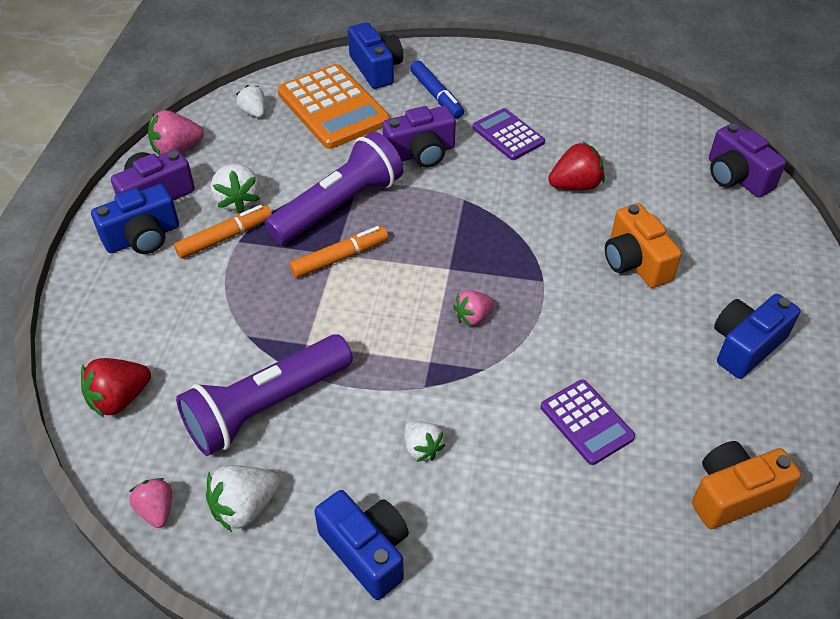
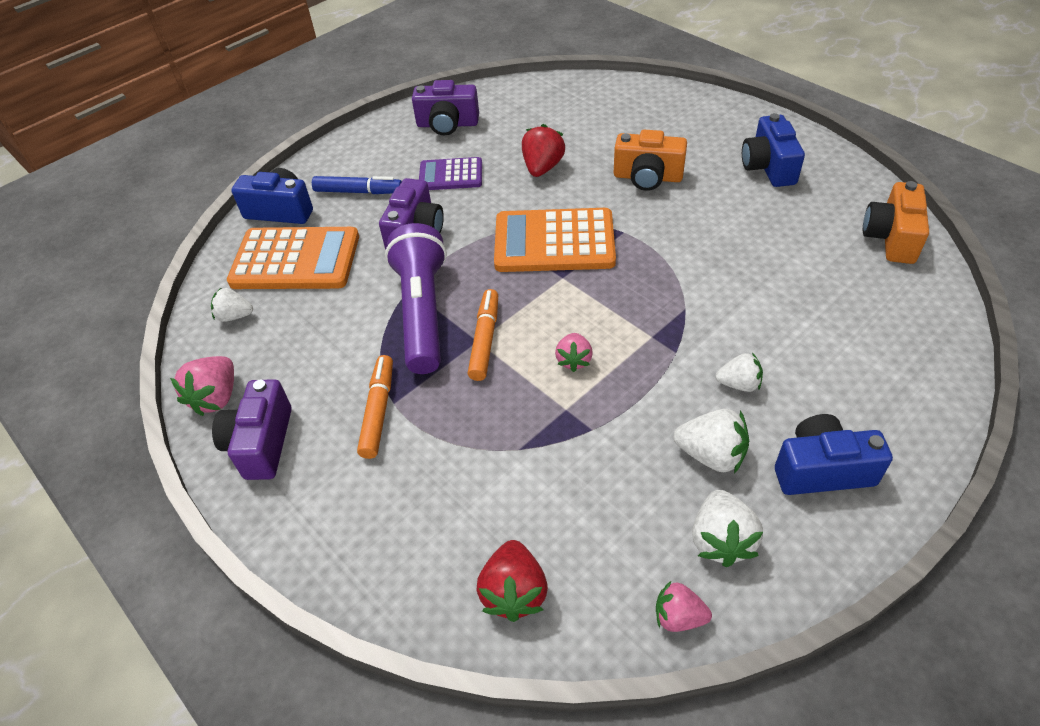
camera: 50 degrees left, 0 degrees up
blue camera [91,184,179,254] -> none
purple flashlight [176,334,353,456] -> none
white strawberry [211,163,260,213] -> white strawberry moved to [674,409,749,473]
pink strawberry [453,290,494,326] -> pink strawberry moved to [555,333,593,372]
purple calculator [541,380,635,465] -> none
purple camera [709,123,786,197] -> purple camera moved to [412,80,479,135]
none -> orange calculator [494,208,616,272]

